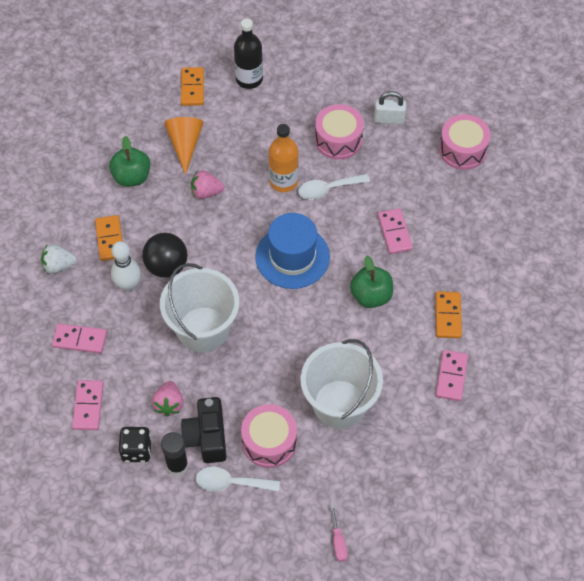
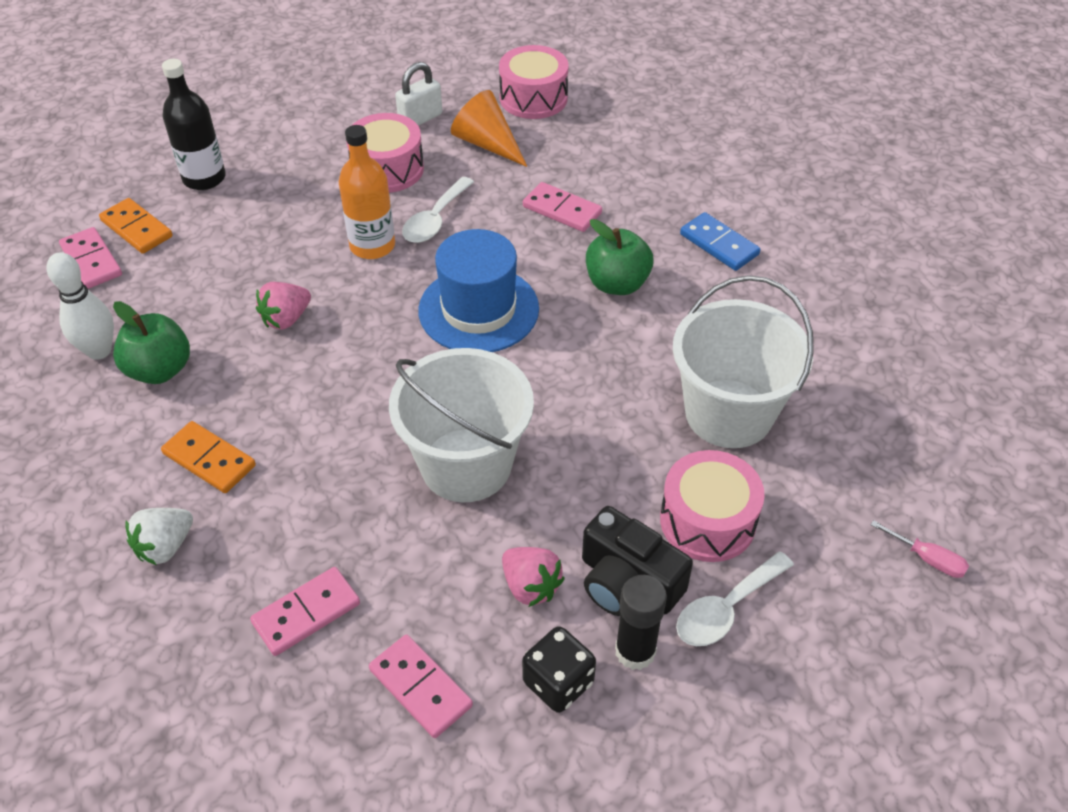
camera: 45 degrees left, 10 degrees down
white bowling pin [111,241,141,292] -> white bowling pin moved to [47,252,114,360]
black ball [142,233,187,278] -> none
orange cone [164,117,203,175] -> orange cone moved to [451,90,527,167]
orange domino [435,291,462,338] -> blue domino [680,212,761,271]
pink domino [436,350,468,401] -> pink domino moved to [59,227,122,289]

